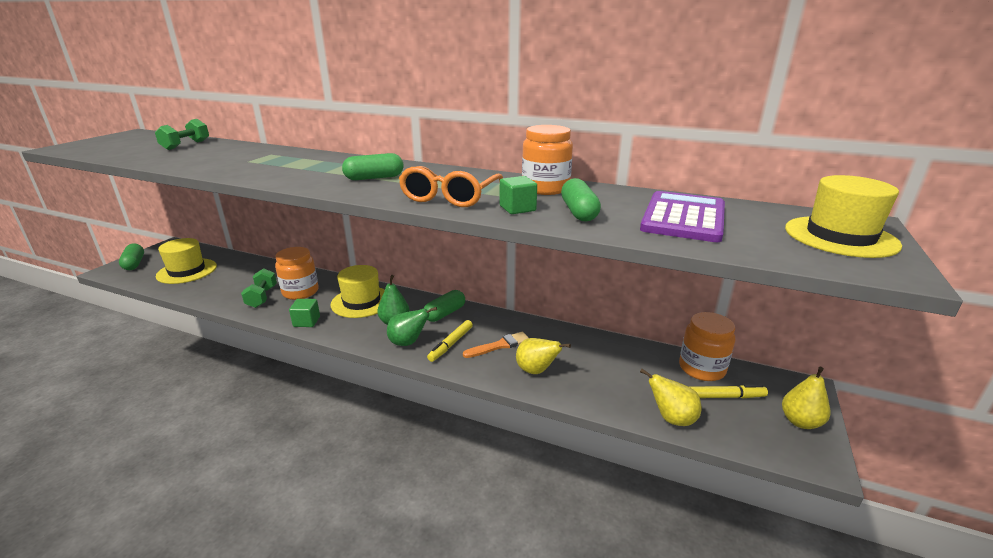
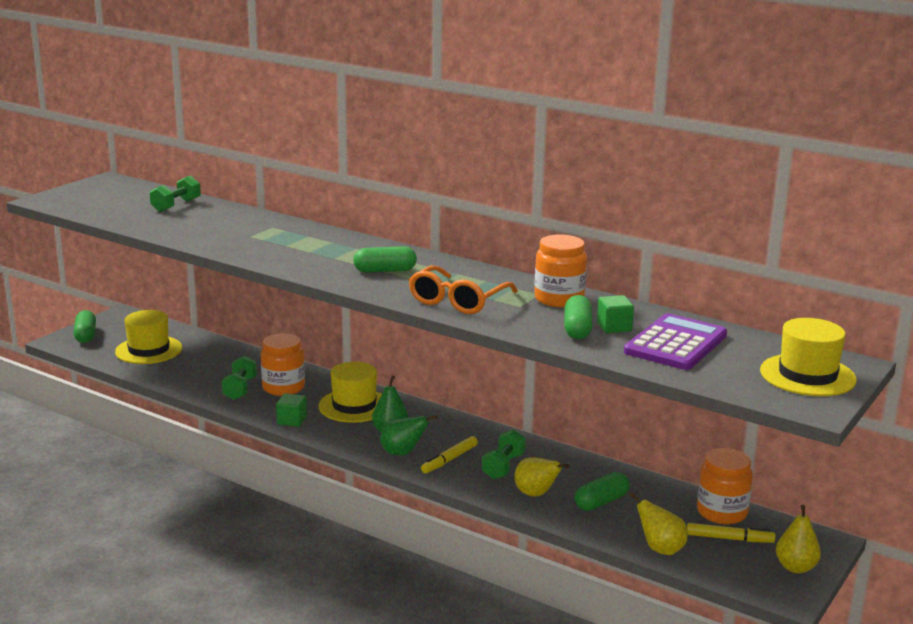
camera: 10 degrees right, 5 degrees down
green capsule [423,290,465,322] -> green capsule moved to [575,472,630,511]
orange brush [463,332,529,358] -> green dumbbell [482,429,526,479]
green cube [500,176,537,214] -> green cube moved to [597,295,634,333]

